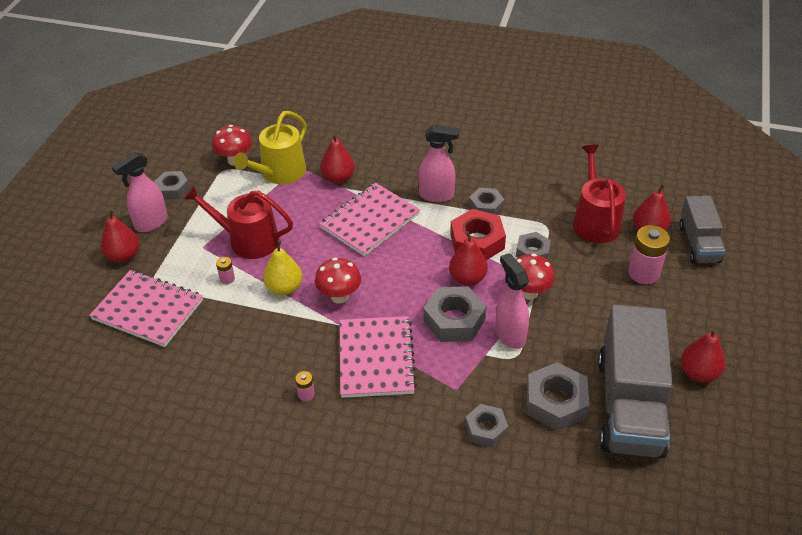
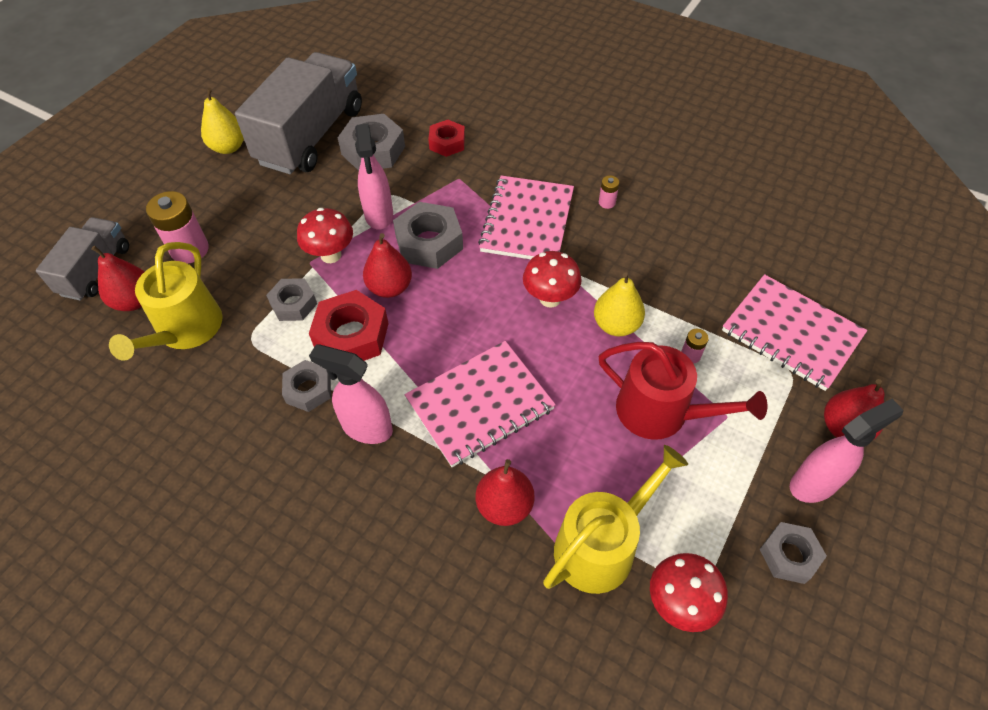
camera: 165 degrees left, 10 degrees up
grey nut [465,404,508,447] -> red nut [428,120,465,157]
red watering can [573,145,626,243] -> yellow watering can [109,242,223,361]
red pear [681,328,726,382] -> yellow pear [201,88,244,154]

